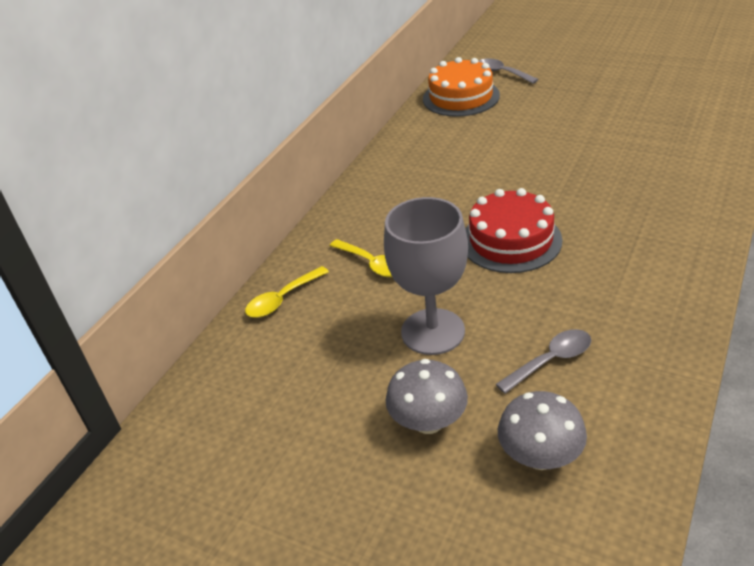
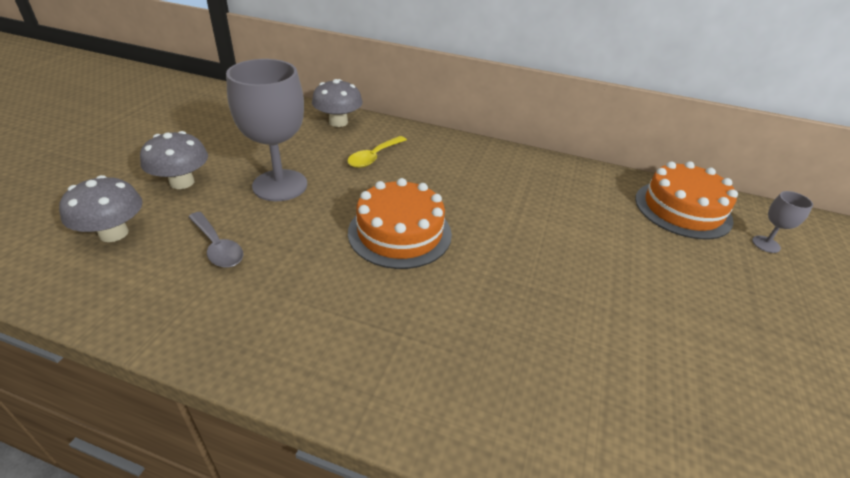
camera: 75 degrees right, 0 degrees up
yellow spoon [245,266,329,318] -> grey mushroom [312,79,363,127]
red cake [465,188,563,273] -> orange cake [348,178,452,269]
grey spoon [478,58,539,84] -> grey goblet [752,191,813,253]

